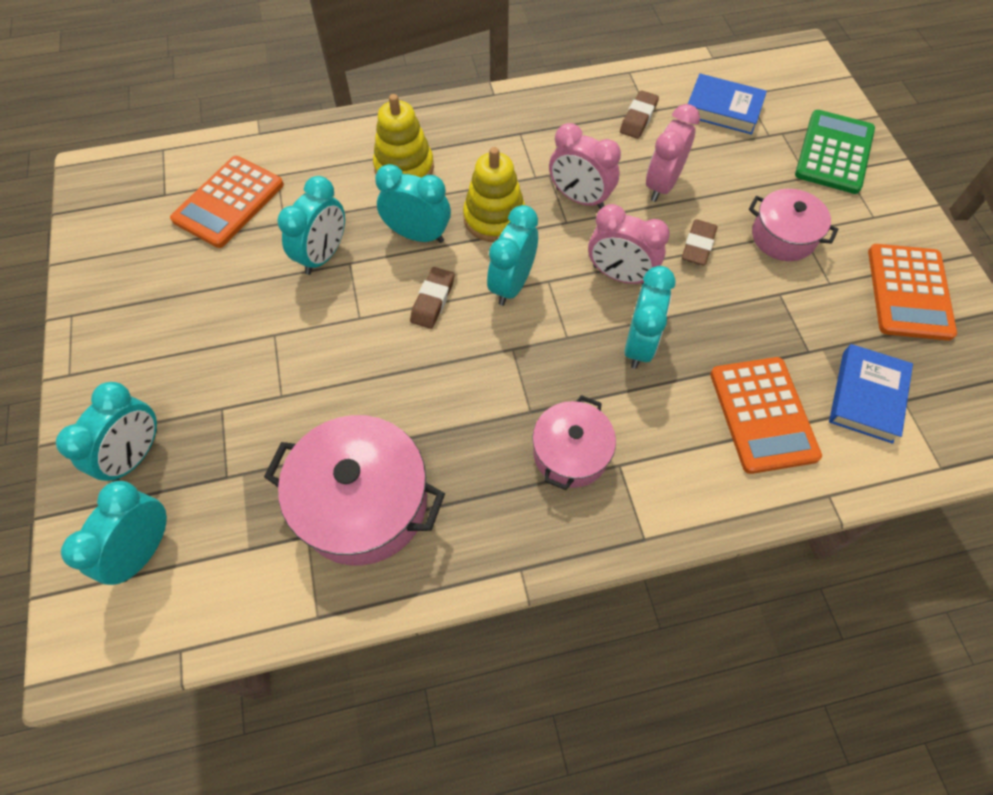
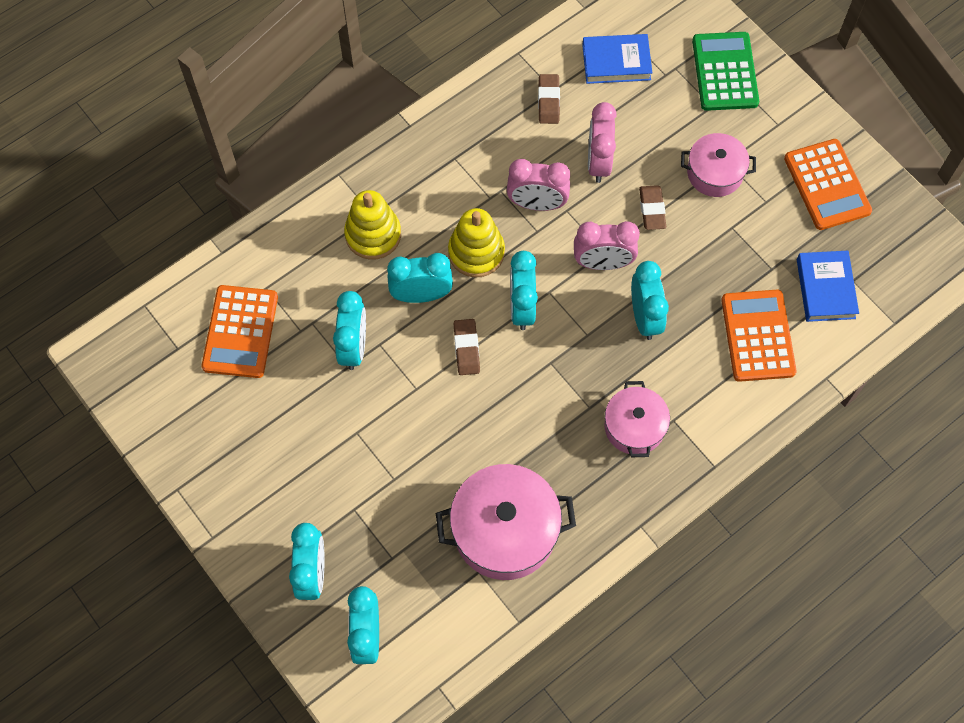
camera: 25 degrees left, 5 degrees up
orange calculator [710,357,822,474] -> orange calculator turned 150 degrees counterclockwise [721,290,797,382]

